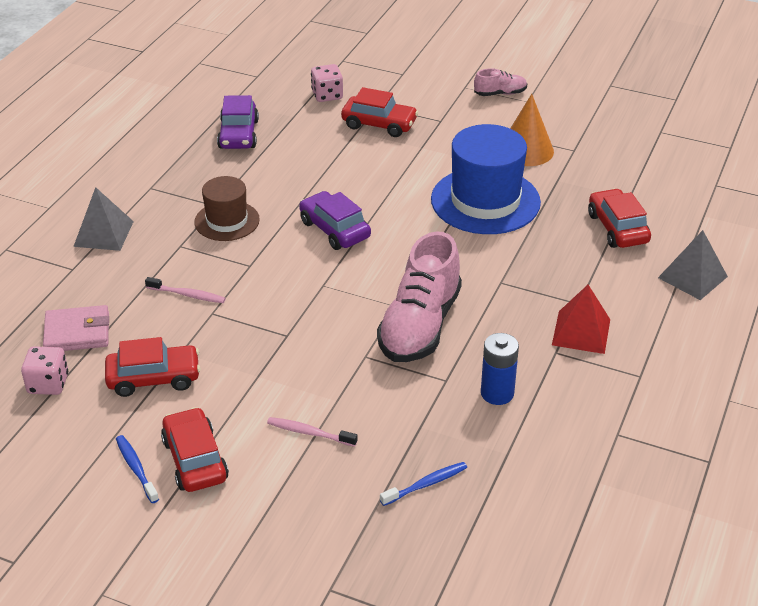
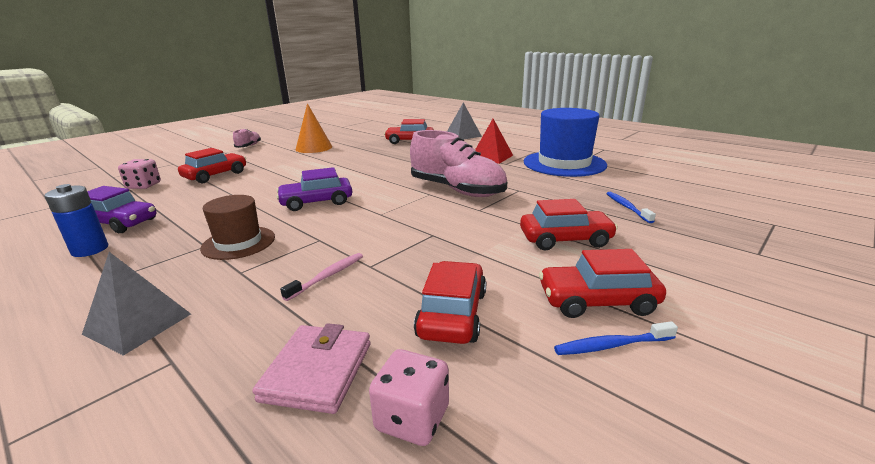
camera: 70 degrees left, 15 degrees down
pink toothbrush [267,417,357,447] -> red car [520,199,618,250]
blue hat [431,124,541,234] -> blue hat moved to [524,108,607,177]
blue battery [481,333,519,405] -> blue battery moved to [44,184,108,257]

